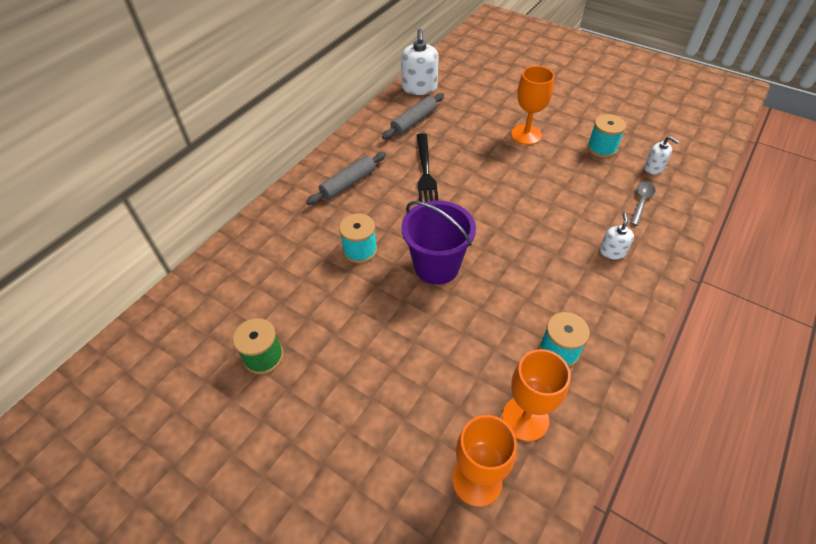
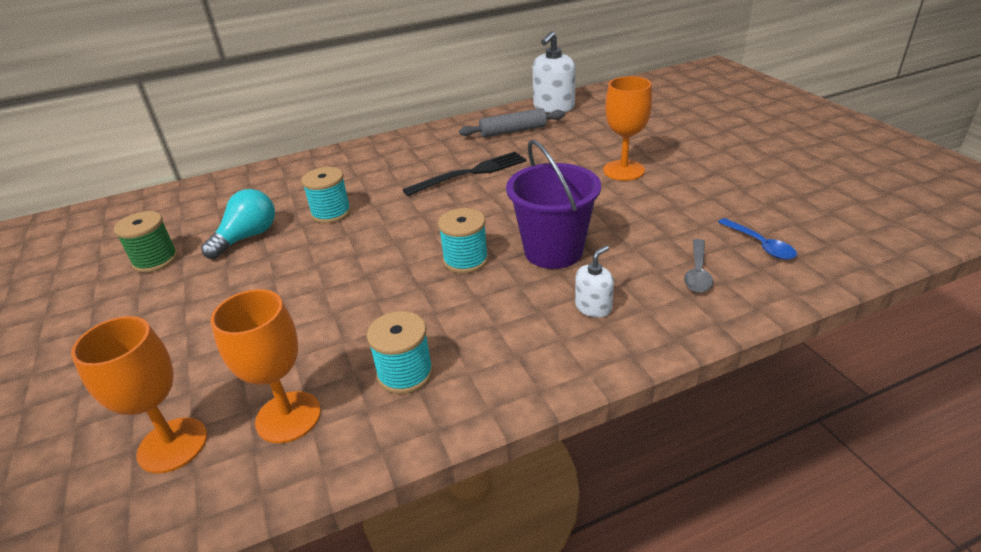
camera: 35 degrees right, 15 degrees down
grey rolling pin [306,152,386,205] -> none
purple bucket [401,201,476,285] -> purple bucket moved to [506,140,601,269]
black fork [417,133,439,202] -> black fork turned 150 degrees counterclockwise [402,152,527,196]
turquoise spool [587,114,626,158] -> turquoise spool moved to [438,208,489,274]
grey spoon [630,182,656,226] -> grey spoon turned 135 degrees clockwise [684,239,713,292]
white soap dispenser [644,136,679,174] -> blue spoon [718,218,797,260]
none -> turquoise light bulb [201,189,275,259]

